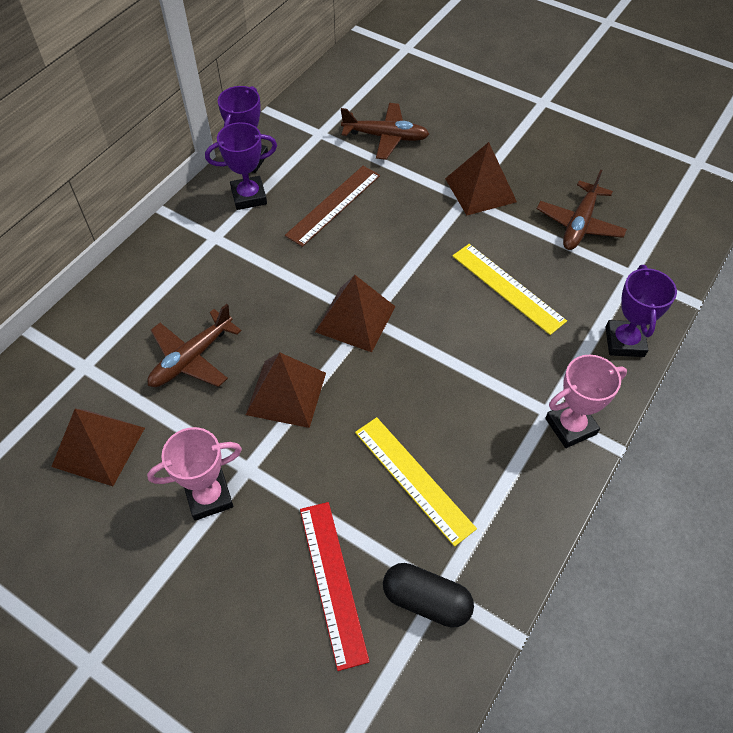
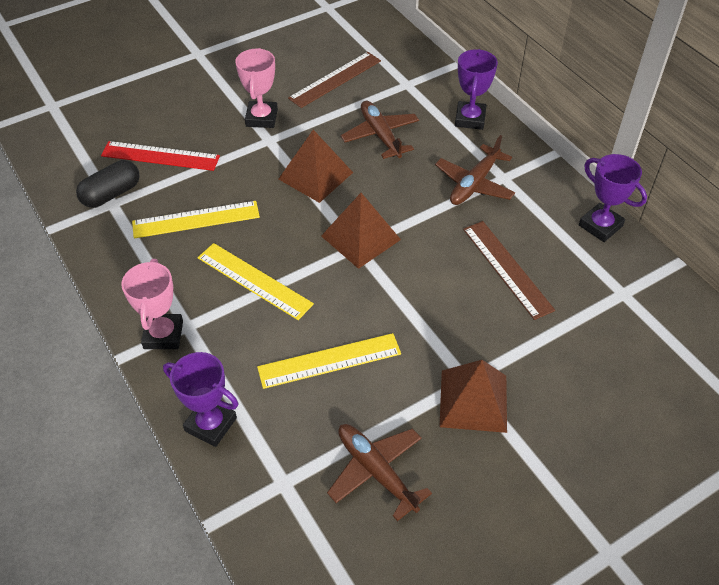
camera: 115 degrees right, 5 degrees down
brown pyramid [51,409,145,486] -> brown ruler [288,52,381,108]
purple trophy [205,122,277,210] -> purple trophy moved to [455,49,498,130]
brown plane [341,103,429,160] -> brown plane moved to [435,135,515,205]
none -> yellow ruler [198,243,314,320]

